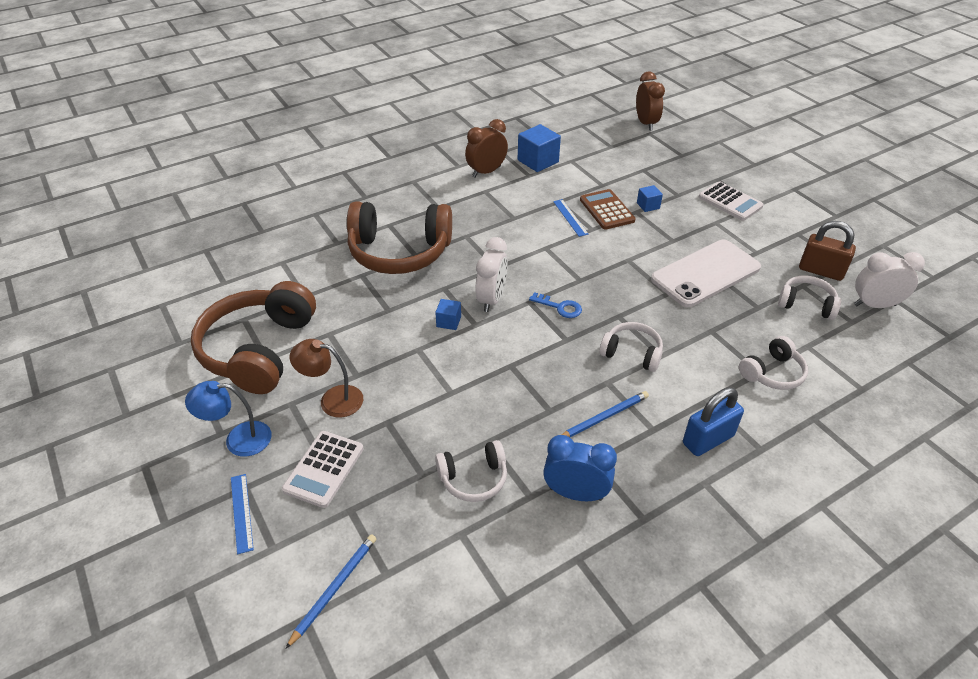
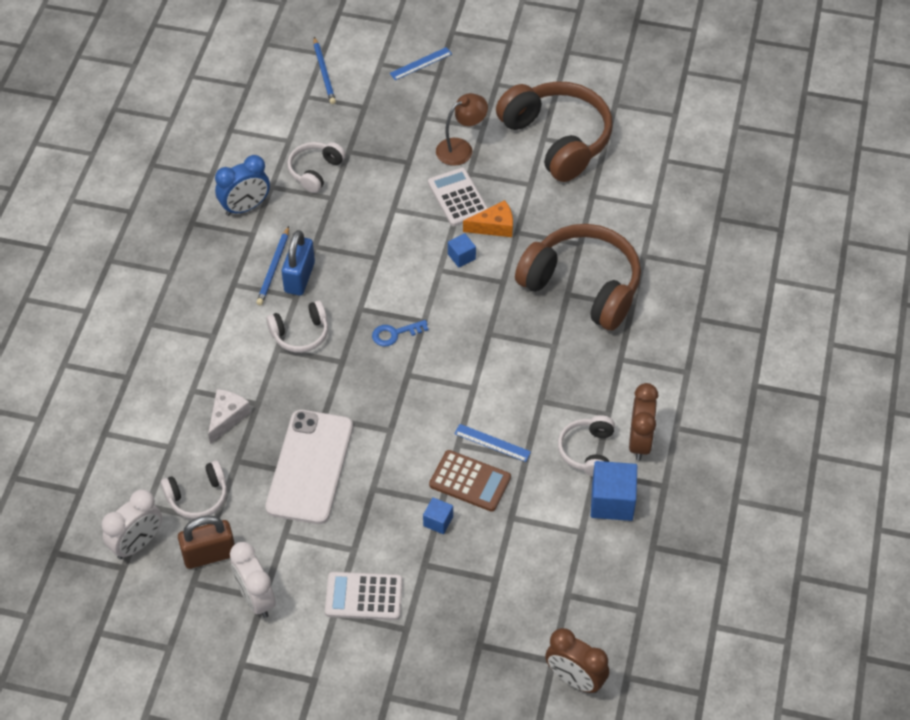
camera: 135 degrees right, 10 degrees up
blue lamp [185,381,272,457] -> none
blue ruler [231,474,254,554] -> blue ruler turned 60 degrees counterclockwise [389,47,452,80]
white calculator [282,431,364,508] -> white calculator moved to [428,168,488,226]
brown headphones [347,201,452,274] -> brown headphones turned 75 degrees clockwise [515,224,641,330]
white clock [475,237,508,312] -> white clock moved to [230,542,276,618]
blue padlock [683,387,744,456] -> blue padlock moved to [282,230,315,295]
white headphones [739,336,808,390] -> white headphones moved to [558,415,615,477]
none -> white cheese [208,389,251,444]
none -> orange cheese [463,200,513,237]

